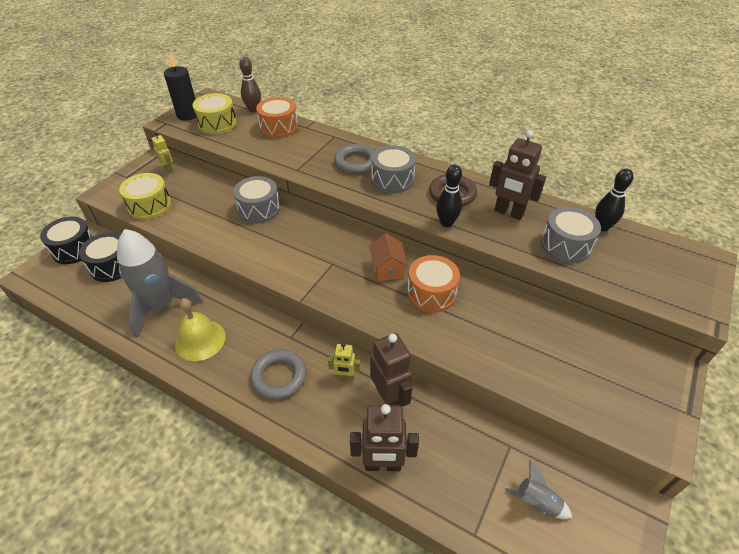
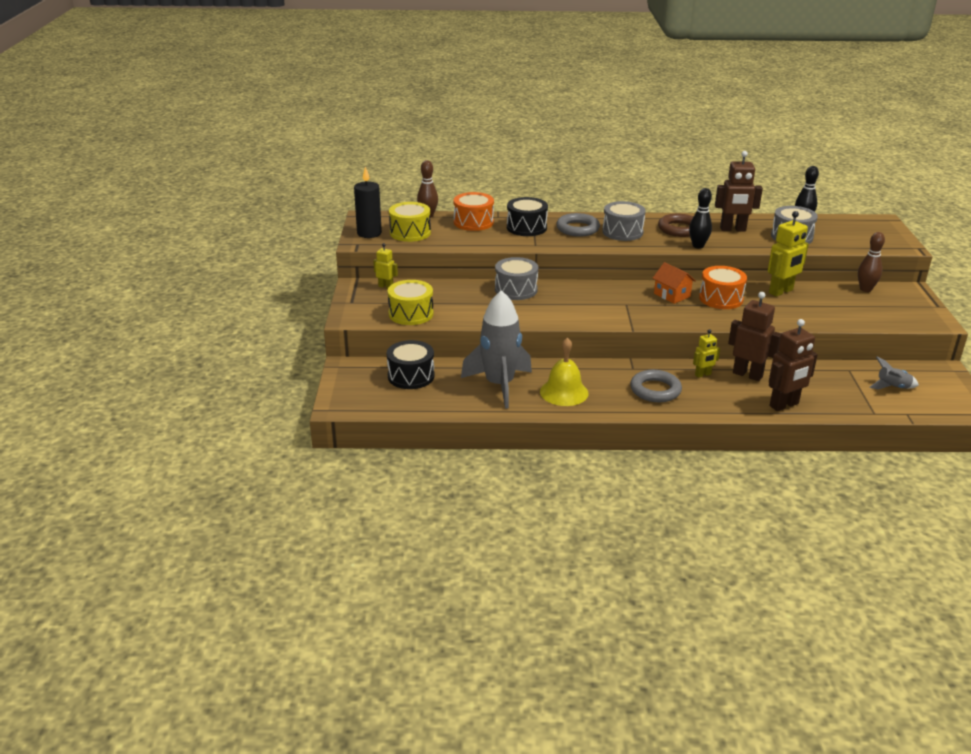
camera: 30 degrees left, 15 degrees down
black drum [40,217,93,264] -> black drum moved to [507,197,548,236]
none -> yellow robot [768,211,809,297]
none -> brown bowling pin [858,232,885,292]

